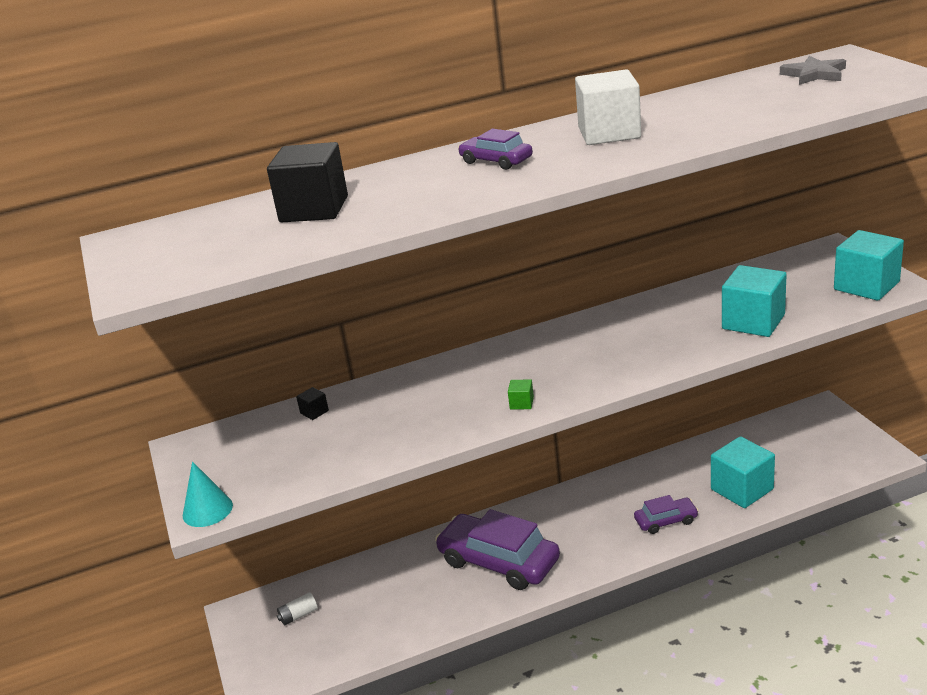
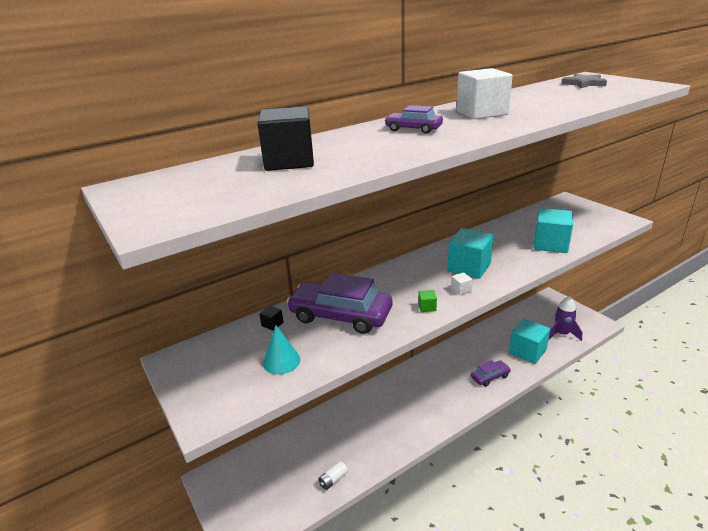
camera: 15 degrees left, 0 degrees up
turquoise cone [183,461,233,527] -> turquoise cone moved to [263,325,300,374]
white battery [277,592,318,625] -> white battery moved to [319,461,348,490]
purple car [435,509,560,590] -> purple car moved to [287,273,392,334]
turquoise cube [834,230,904,301] -> turquoise cube moved to [448,228,494,279]
none -> white cube [451,272,473,295]
none -> purple rocket [549,296,582,341]

